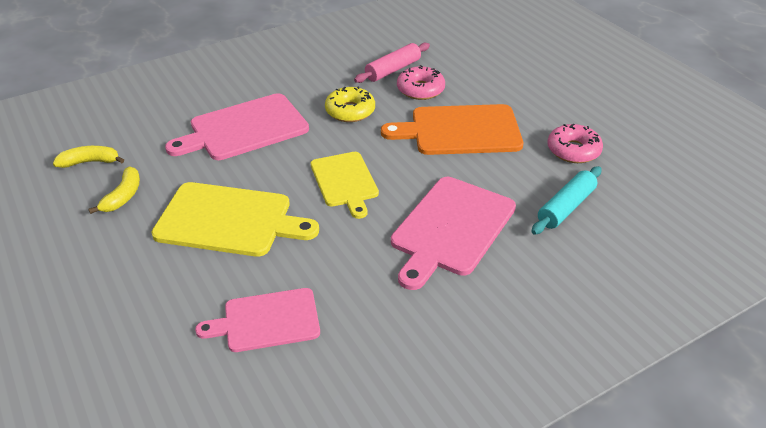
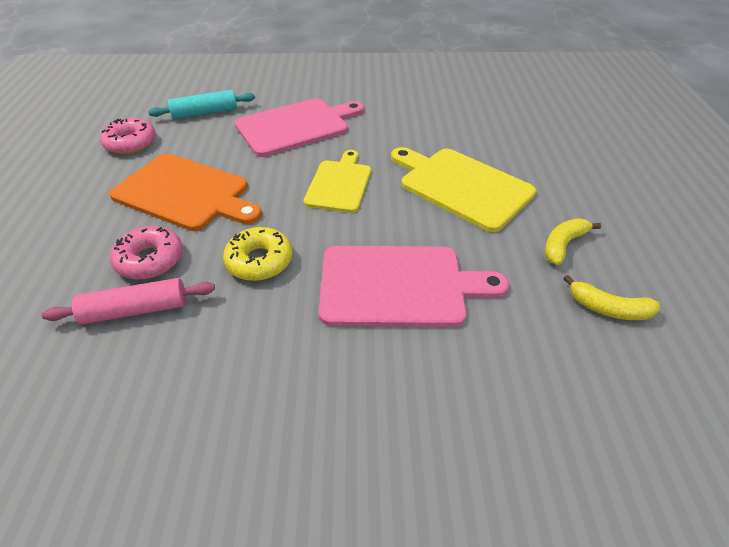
camera: 150 degrees left, 5 degrees up
pink cutting board [195,288,320,352] -> none

